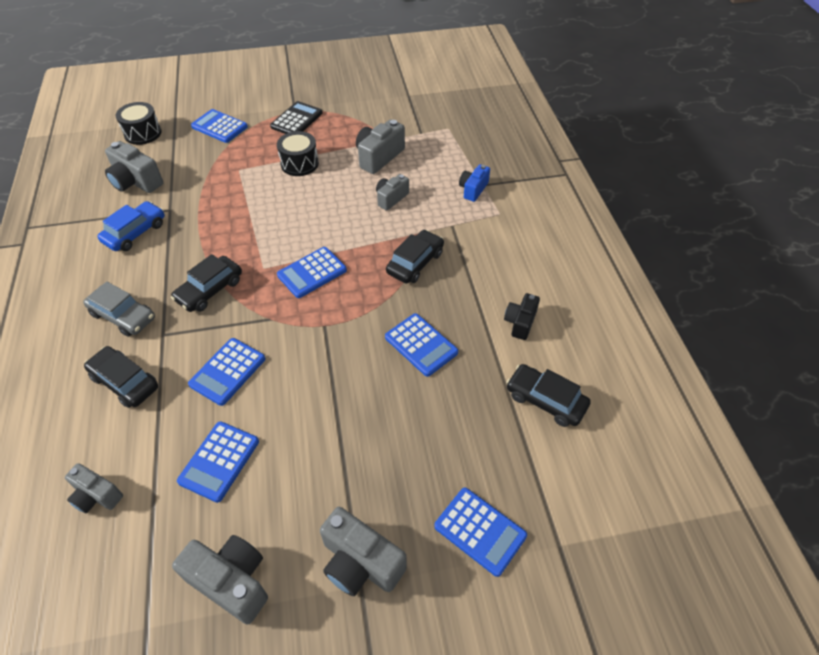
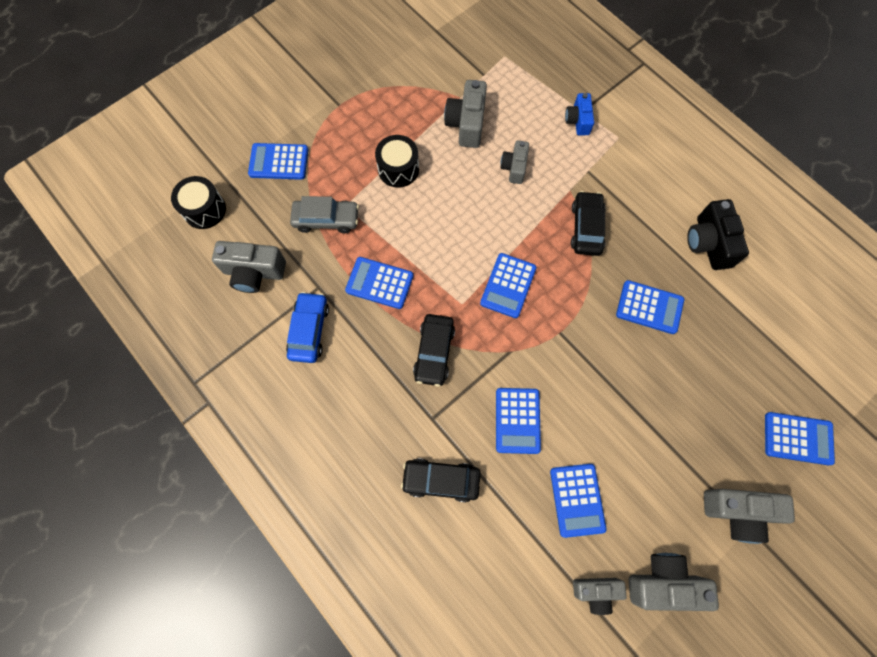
camera: 30 degrees left, 20 degrees up
grey camera [65,463,123,513] -> grey camera moved to [573,578,627,615]
grey car [83,281,155,337] -> grey car moved to [290,196,359,233]
black calculator [270,101,323,134] -> none
black camera [504,293,540,340] -> black camera [687,199,749,270], size x1.57
black car [506,364,591,427] -> none
none -> blue calculator [345,257,414,309]

